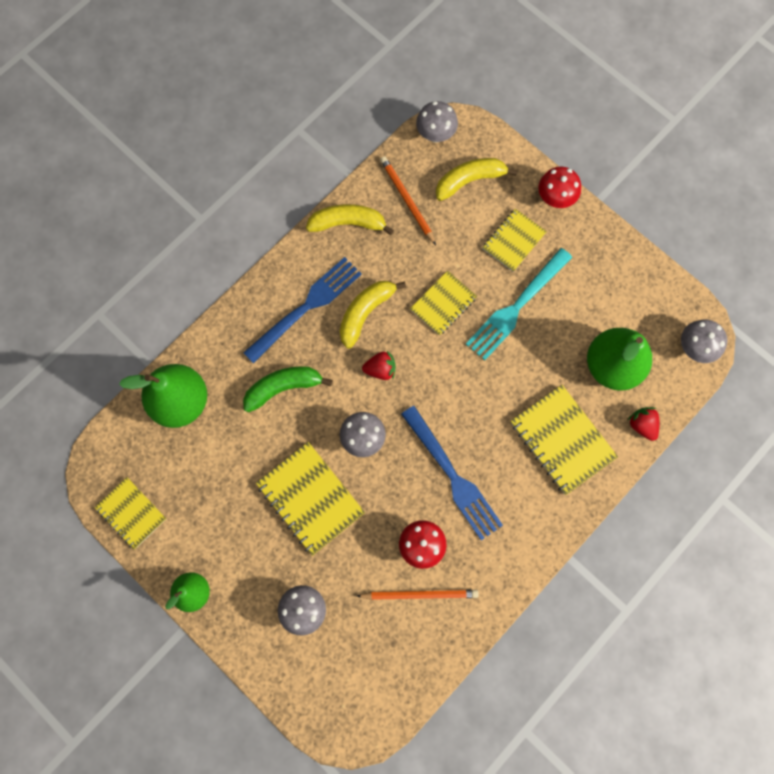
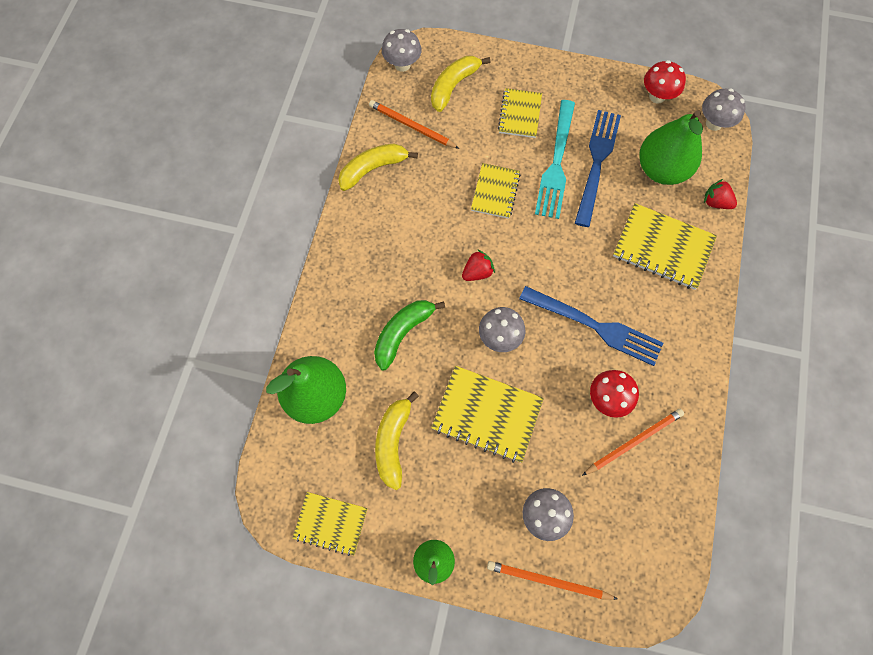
camera: 30 degrees left, 5 degrees down
blue fork [243,257,362,363] -> blue fork moved to [575,110,621,227]
yellow banana [340,281,406,349] -> yellow banana moved to [375,392,419,490]
red mushroom [538,167,581,208] -> red mushroom moved to [644,60,686,103]
none -> orange pencil [487,561,618,600]

